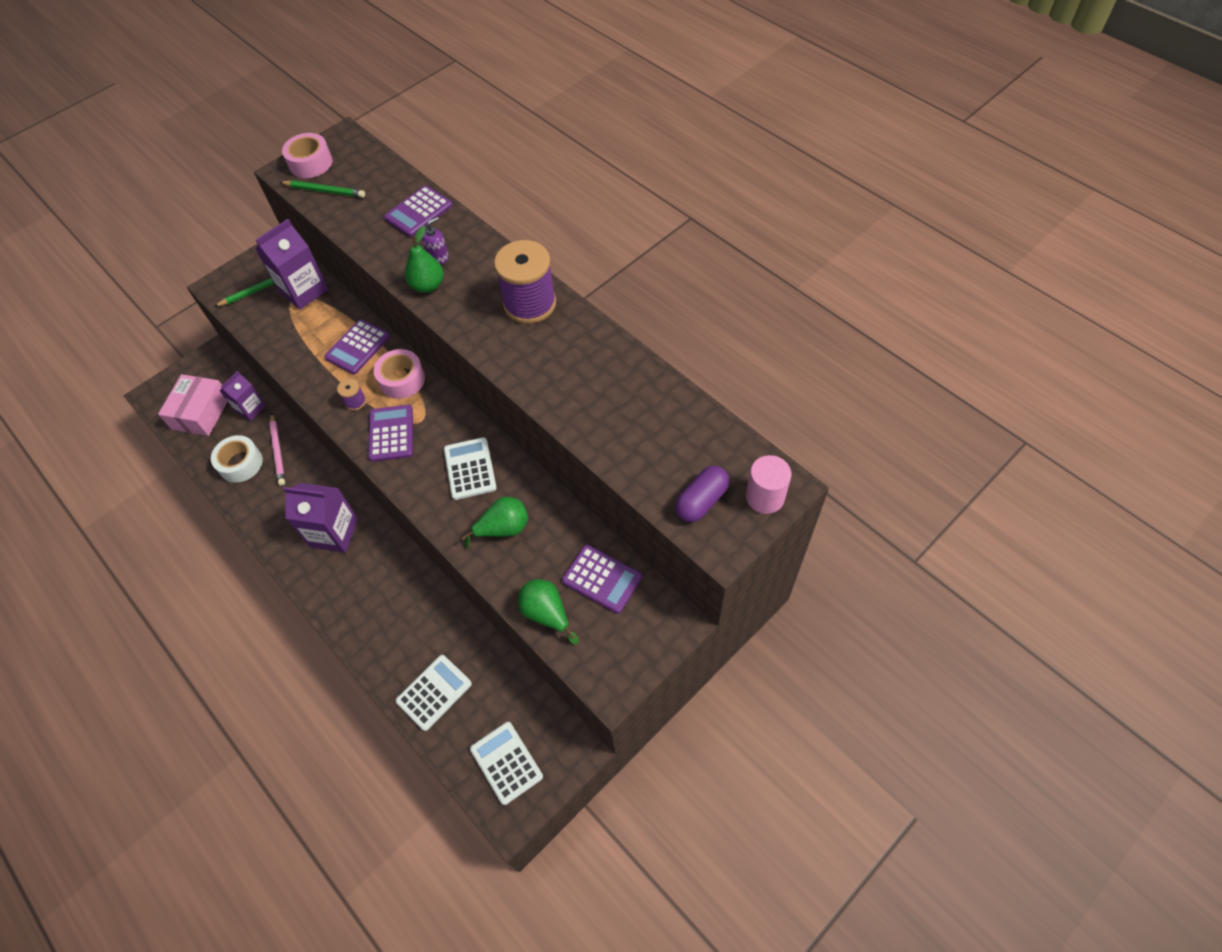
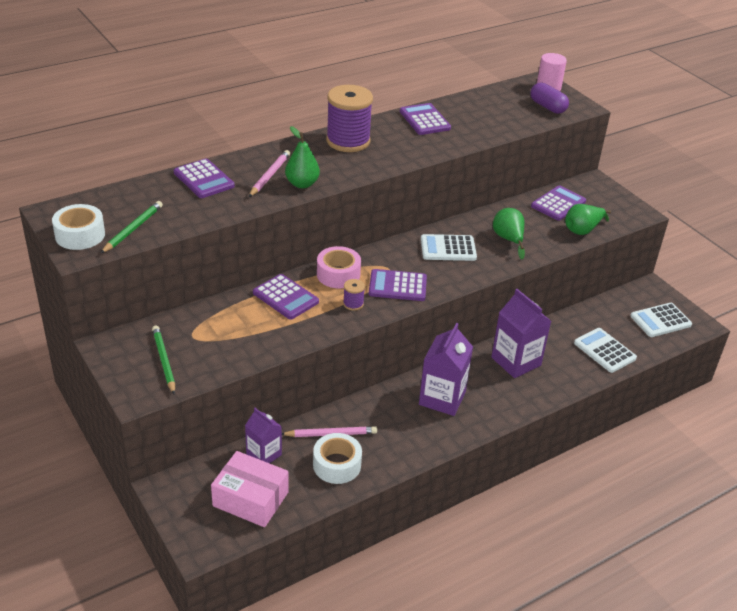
camera: 85 degrees left, 20 degrees down
purple carton [255,219,329,310] -> purple carton moved to [491,289,551,378]
pink tape [282,133,332,178] -> white tape [52,204,105,250]
purple soap dispenser [422,217,449,264] -> pink pencil [249,150,290,197]
none -> purple calculator [400,103,451,135]

